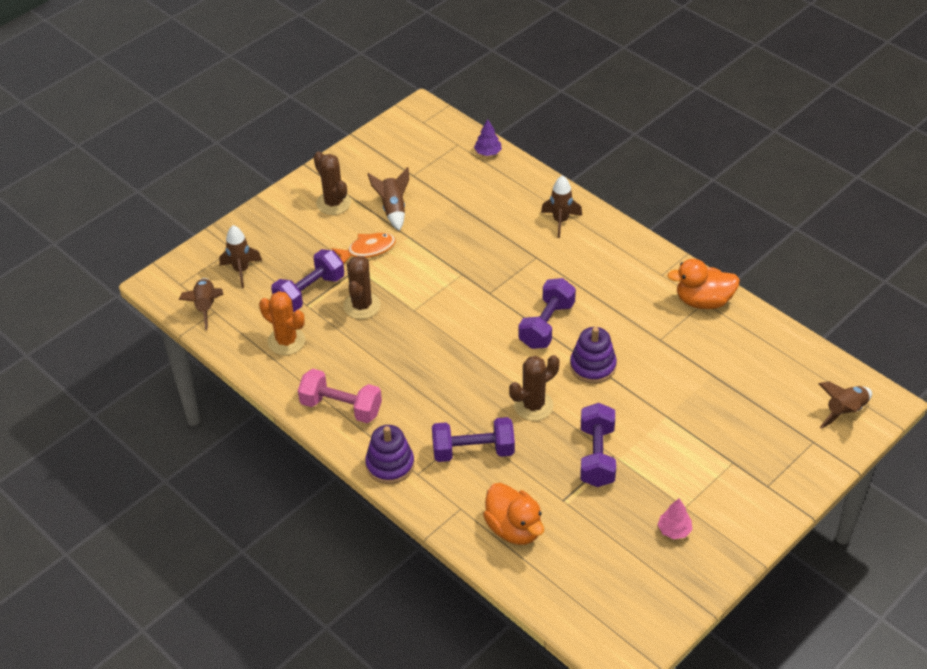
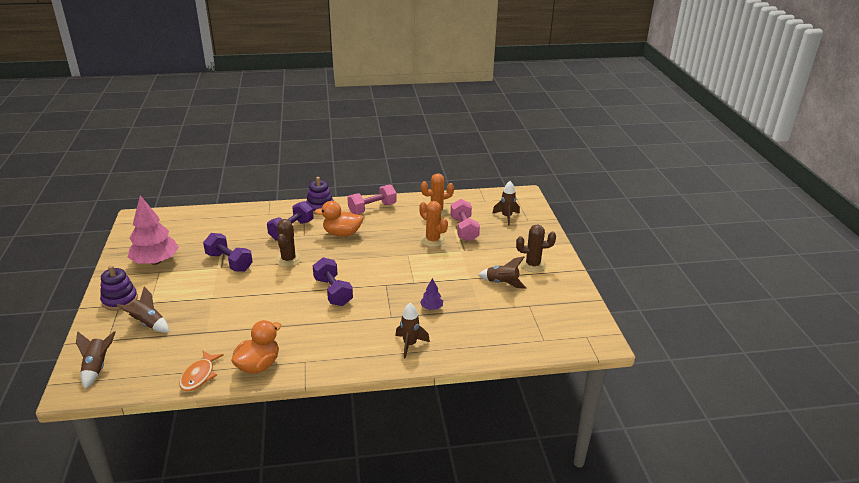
camera: 125 degrees right, 15 degrees down
brown rocket [179,278,224,330] -> brown rocket moved to [116,287,169,333]
purple dumbbell [271,249,344,312] -> pink dumbbell [451,199,480,242]
orange fish [331,233,396,264] -> orange fish moved to [179,350,224,391]
brown cactus [343,256,380,319] -> orange cactus [419,201,448,247]
purple tree [474,119,502,156] -> purple tree moved to [420,278,443,310]
orange duck [483,483,544,545] -> orange duck moved to [315,201,363,237]
purple stacking toy [570,327,617,384] -> purple stacking toy moved to [100,265,138,311]
pink tree [658,499,693,539] -> pink tree [127,195,179,265], size x2.23

